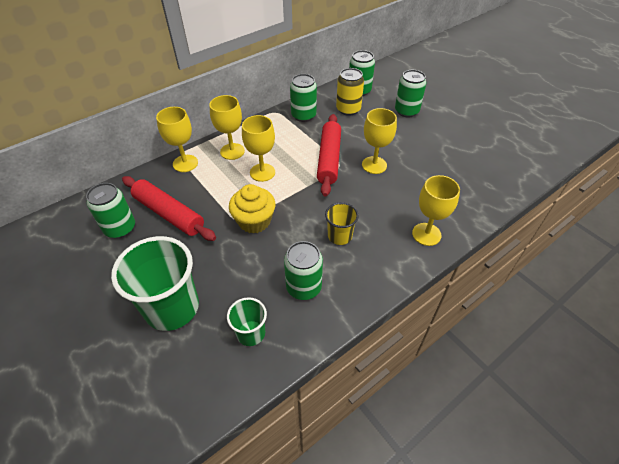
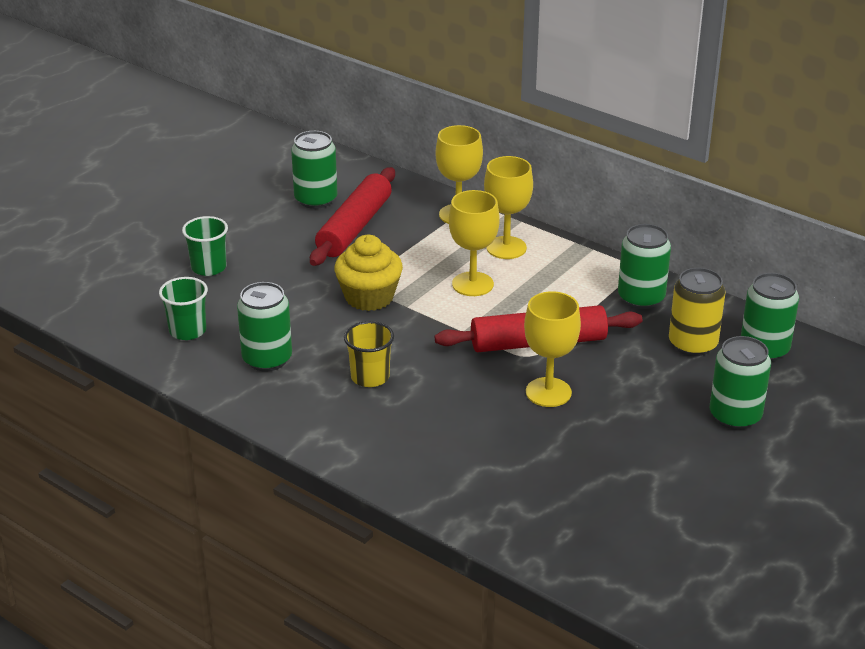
camera: 75 degrees right, 15 degrees down
green cup [111,236,199,331] -> green cup [182,216,228,276], size x0.52
yellow goblet [412,175,460,246] -> none

